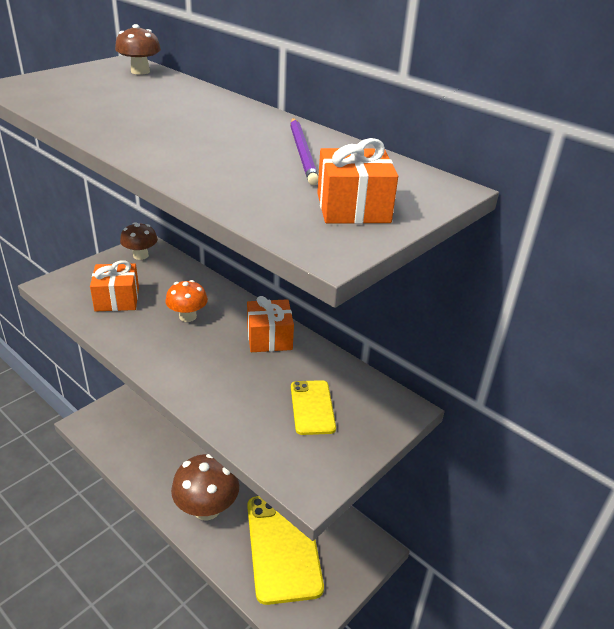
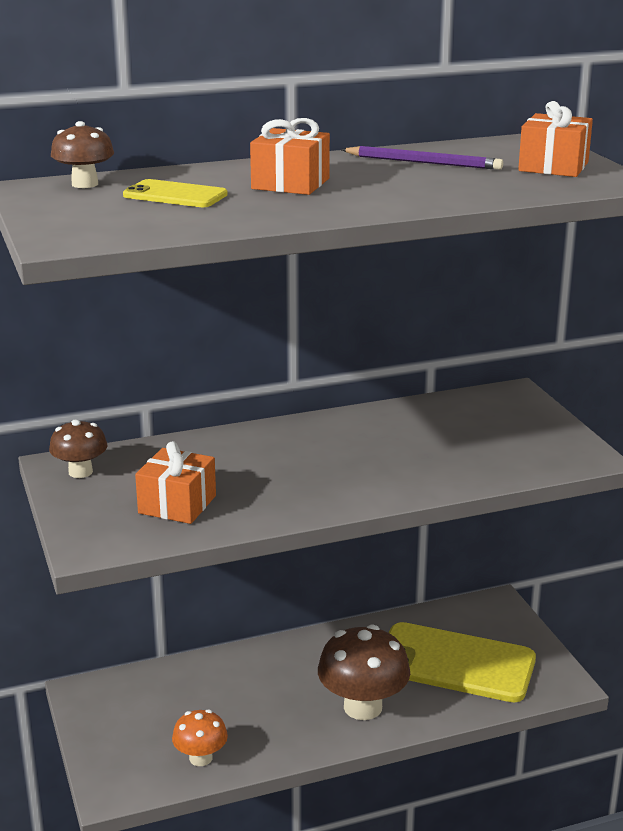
camera: 60 degrees left, 10 degrees down
orange mushroom [166,280,208,322] -> orange mushroom moved to [172,709,228,766]
orange gift [247,296,294,352] -> orange gift moved to [250,118,330,195]
yellow phone [291,380,336,435] -> yellow phone moved to [123,179,228,207]

